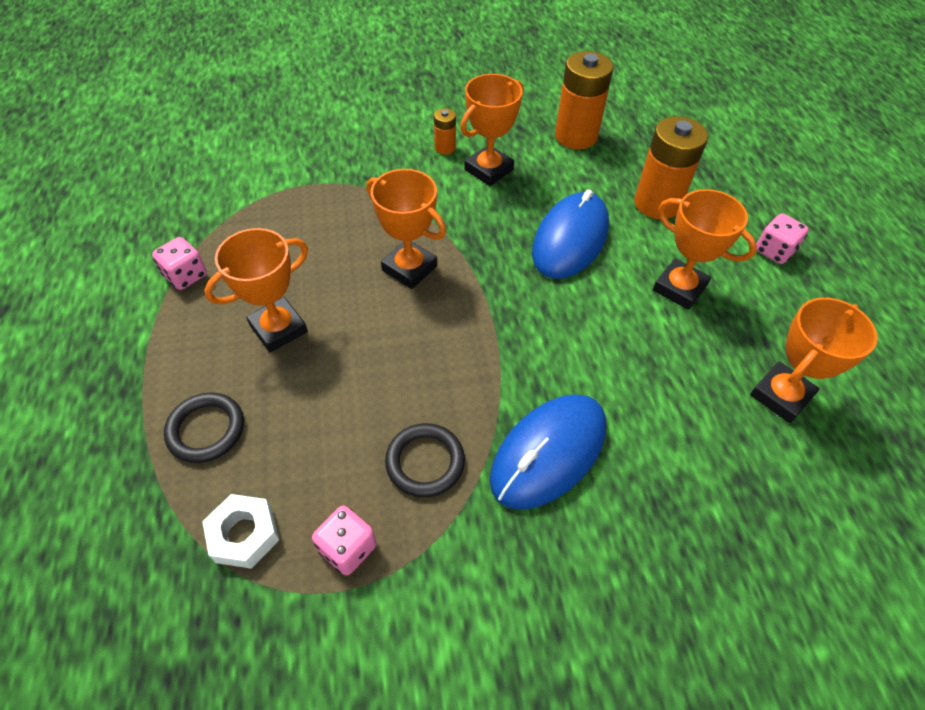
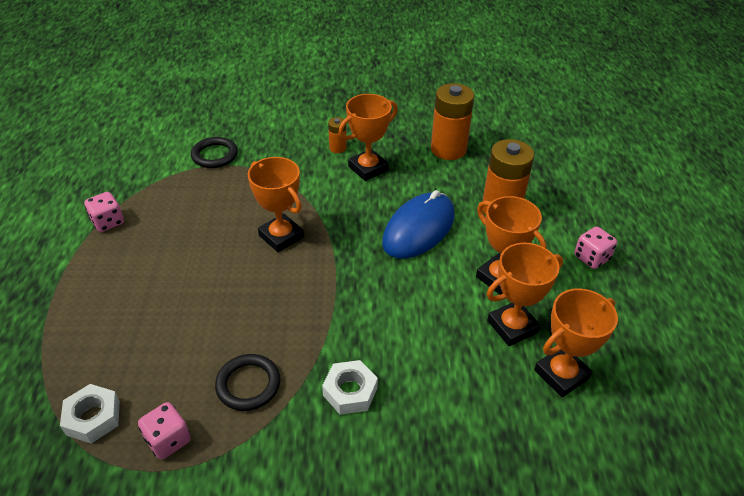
camera: 10 degrees right, 10 degrees down
black ring [164,392,244,463] -> black ring moved to [191,137,238,168]
orange trophy [204,228,308,352] -> orange trophy moved to [487,243,563,346]
blue mouse [490,394,606,510] -> white nut [322,360,378,415]

